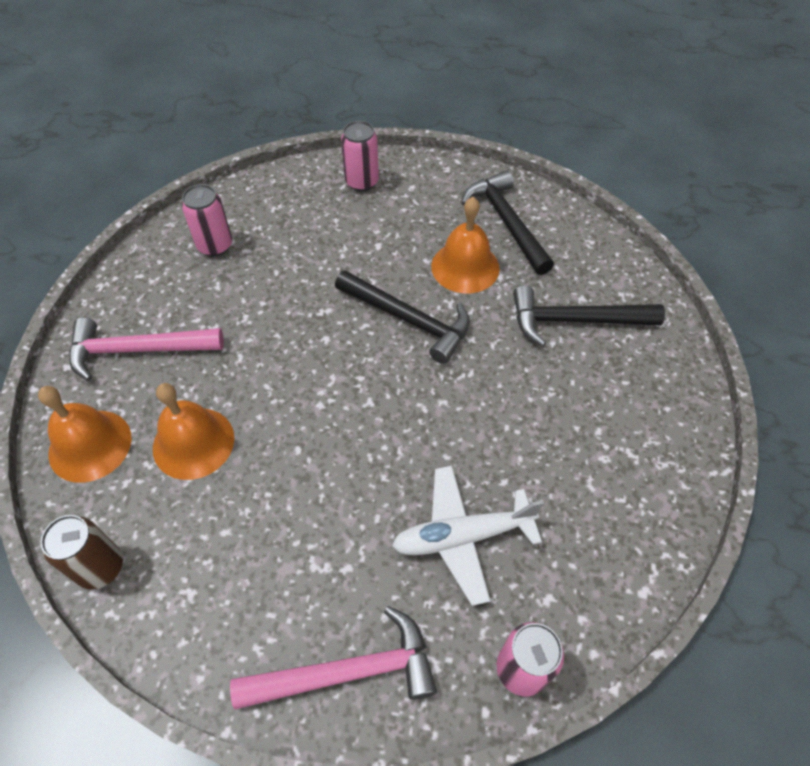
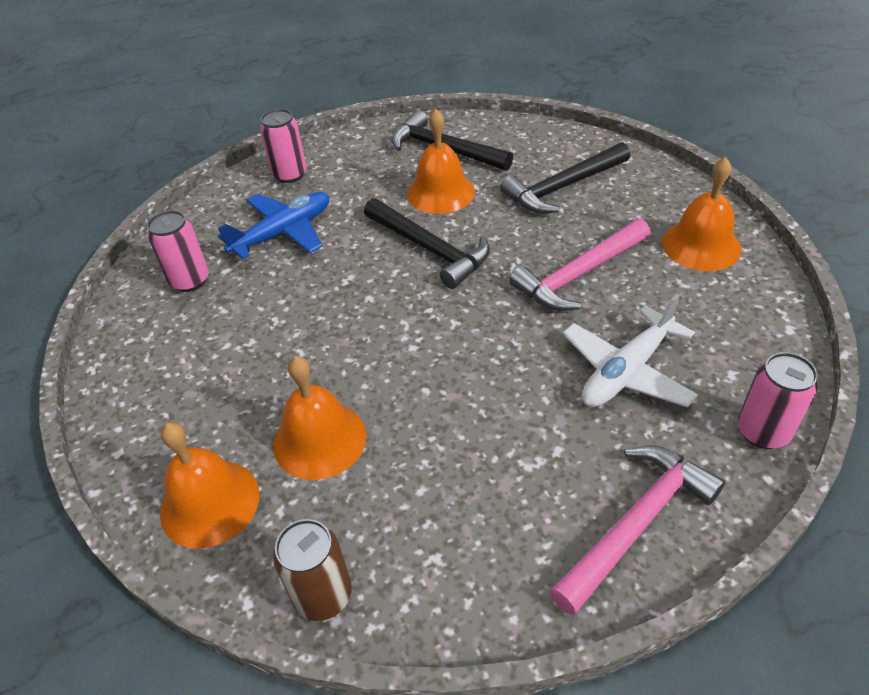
camera: 30 degrees left, 10 degrees down
pink hammer [70,317,224,381] -> pink hammer moved to [509,219,650,311]
black hammer [335,270,470,364] -> black hammer turned 45 degrees clockwise [364,198,490,289]
none -> blue plane [218,192,329,259]
none -> orange bell [662,157,741,271]

